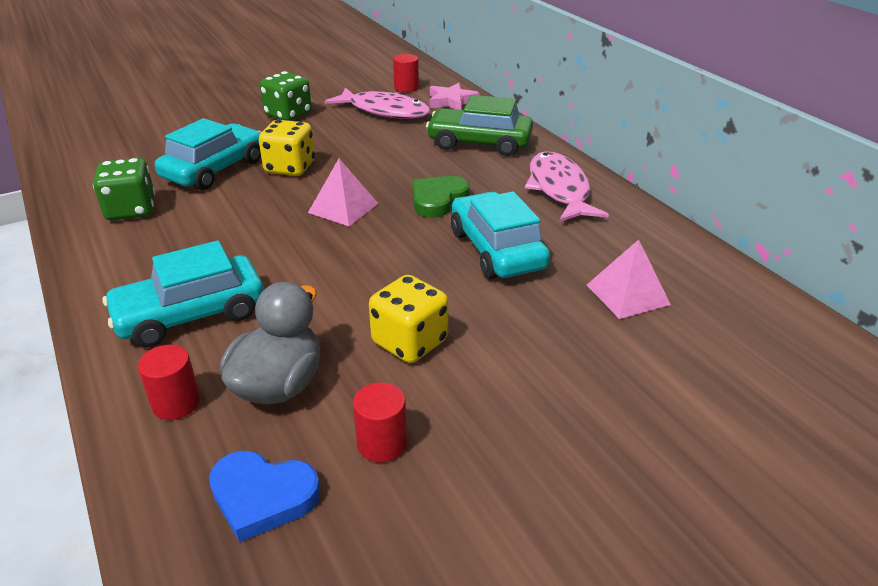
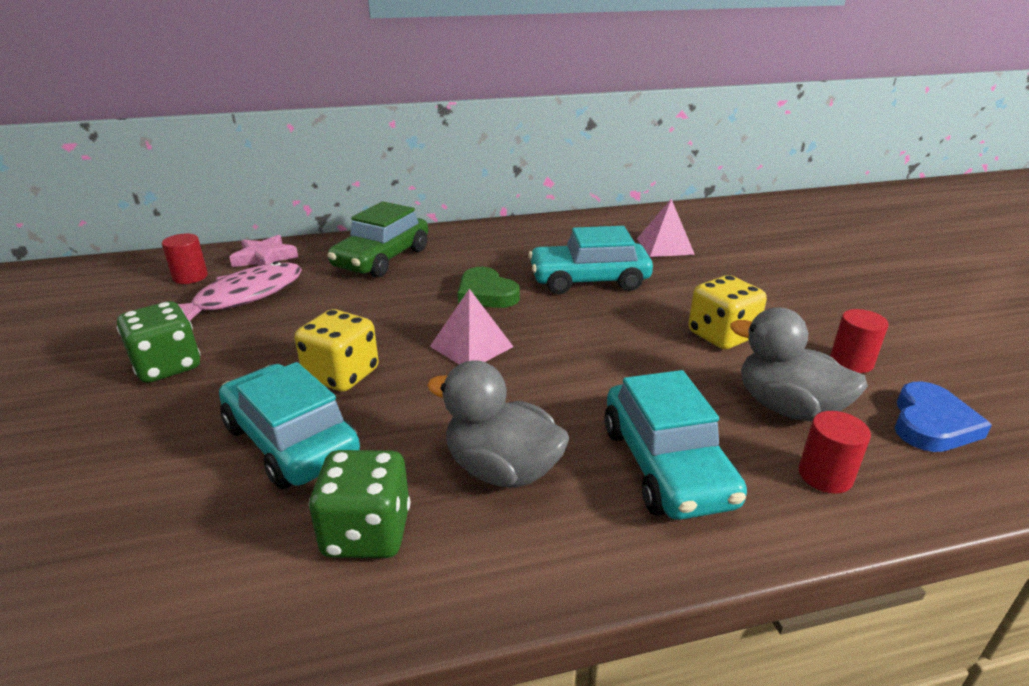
camera: 75 degrees left, 5 degrees down
pink fish [525,151,609,222] -> none
none -> grey duck [427,361,570,488]

